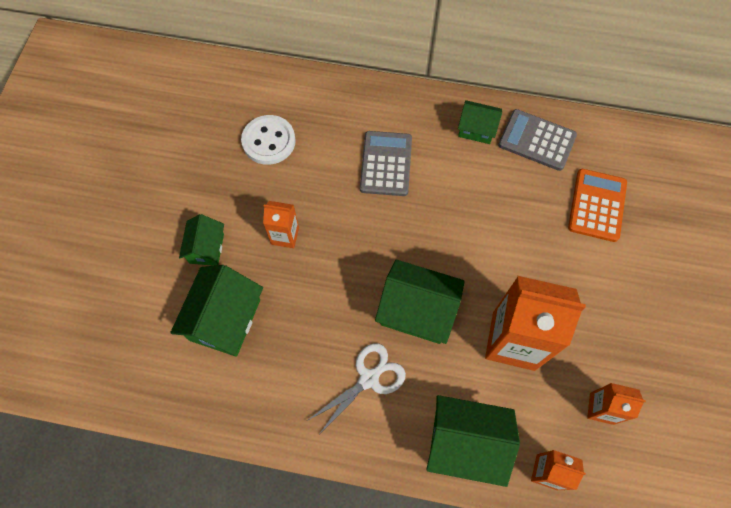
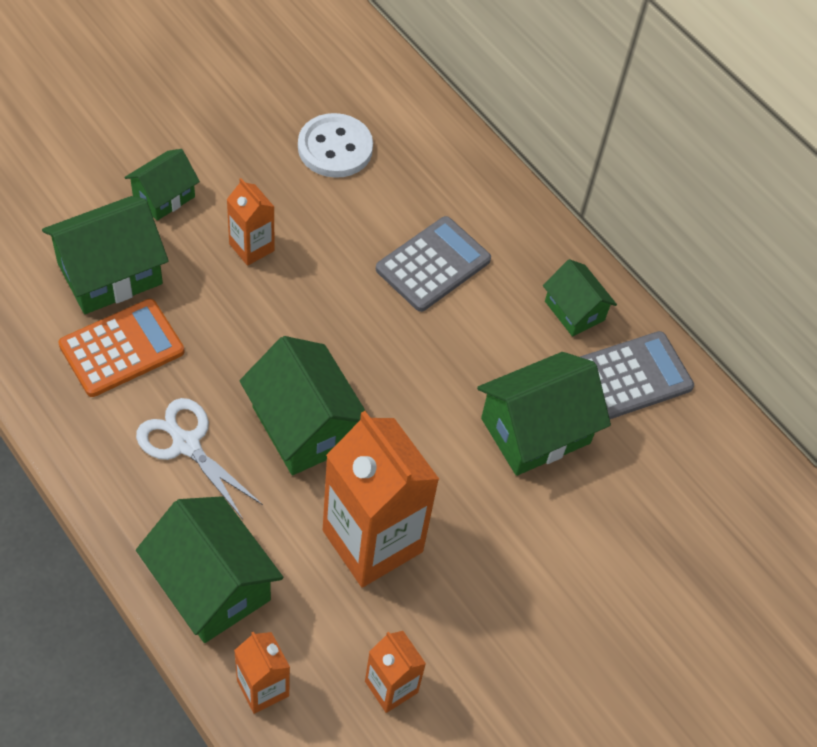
camera: 35 degrees right, 10 degrees down
white scissors [308,343,406,433] -> white scissors turned 135 degrees counterclockwise [136,398,263,519]
grey calculator [498,109,577,171] -> grey calculator turned 90 degrees clockwise [580,331,694,419]
orange calculator [568,169,627,242] -> orange calculator moved to [58,299,184,397]
none -> green house [477,352,611,476]

